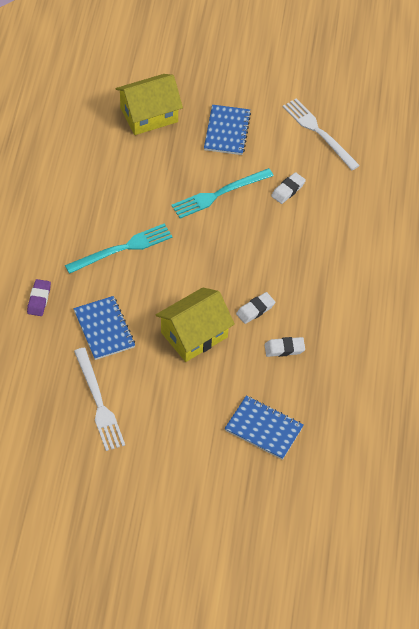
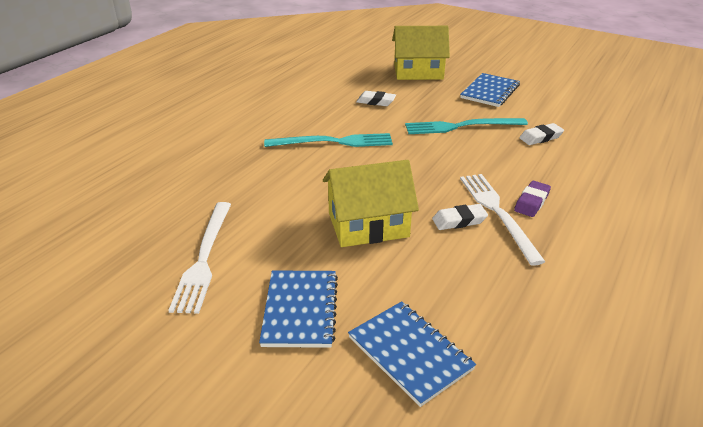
camera: 25 degrees right, 20 degrees down
purple eraser [27,279,51,316] -> purple eraser moved to [514,181,551,217]
blue notebook [73,296,135,360] -> blue notebook moved to [259,270,338,348]
white eraser [264,337,305,357] -> white eraser moved to [356,91,396,106]
white fork [283,99,360,170] -> white fork moved to [460,174,545,266]

